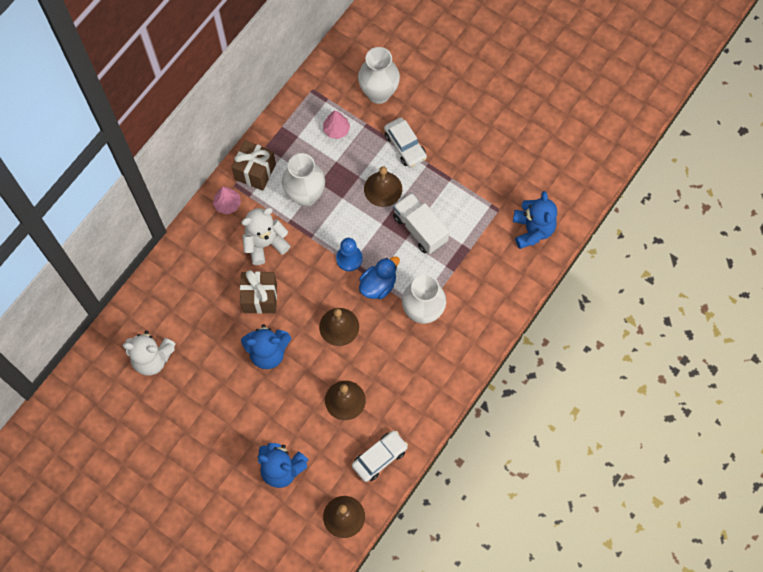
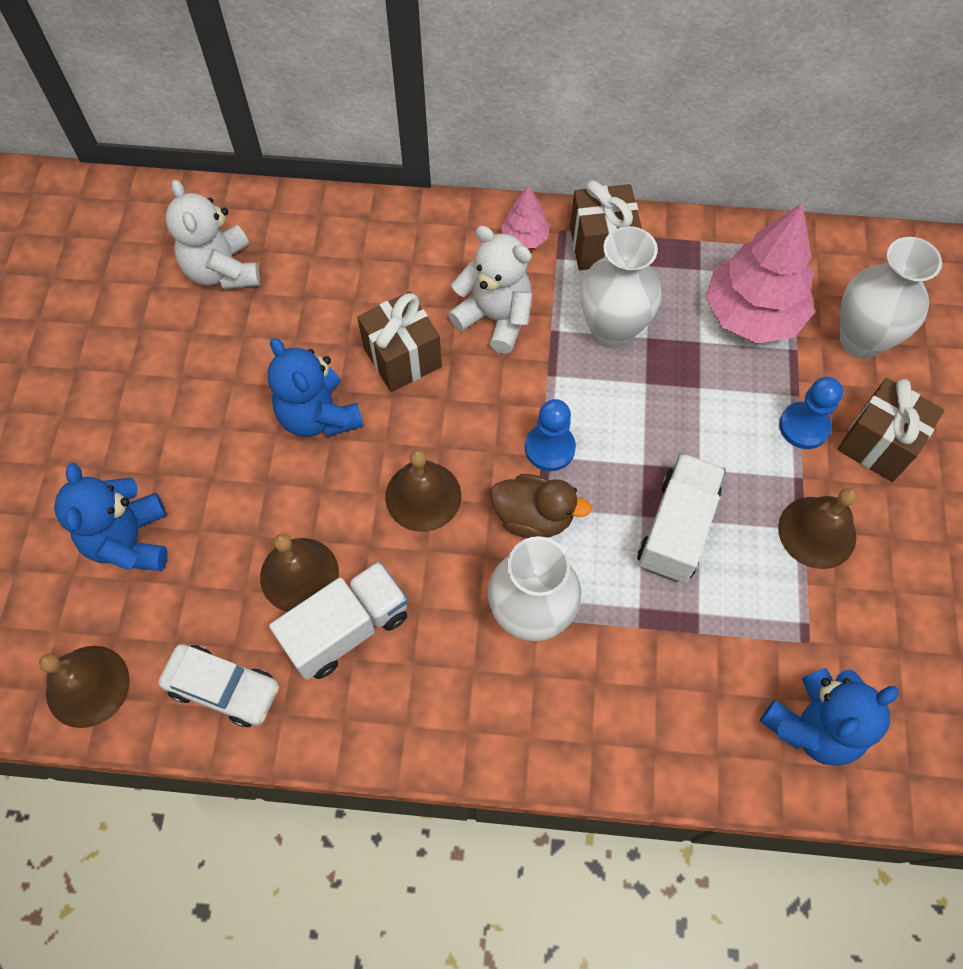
camera: 60 degrees right, 5 degrees down
pink tree [323,110,350,139] -> pink tree [705,203,815,343], size x2.08
blue duck [359,256,400,299] -> brown duck [490,474,592,538]
brown bell [364,166,402,207] -> brown bell moved to [778,488,857,569]
white car [384,118,427,168] -> blue pawn [779,377,843,449]
none -> white truck [269,561,408,680]
none -> brown gift [838,378,944,482]

